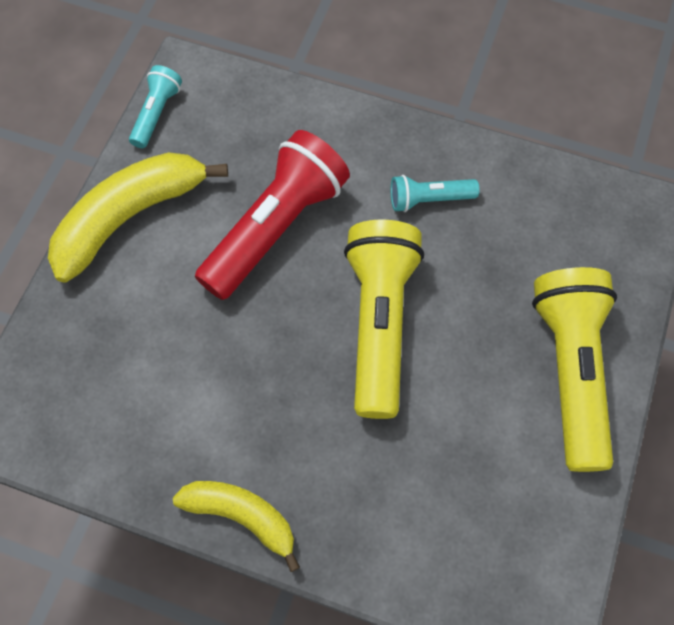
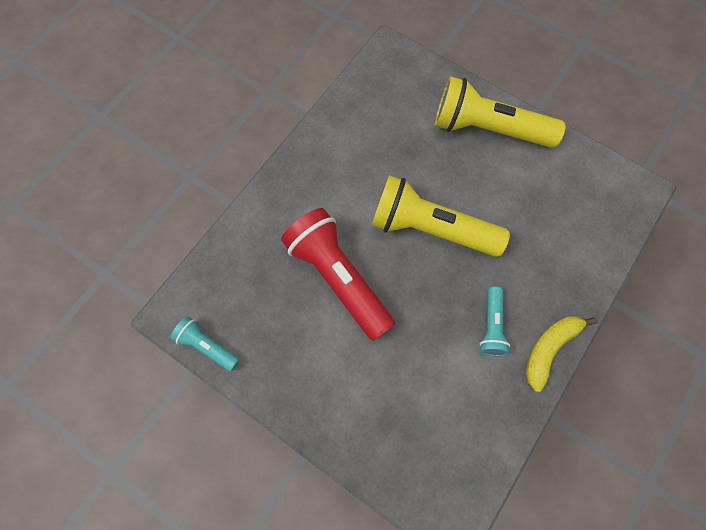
camera: 75 degrees left, 5 degrees up
yellow banana [48,152,228,282] -> none
turquoise flashlight [391,175,479,212] -> turquoise flashlight moved to [480,286,510,356]

